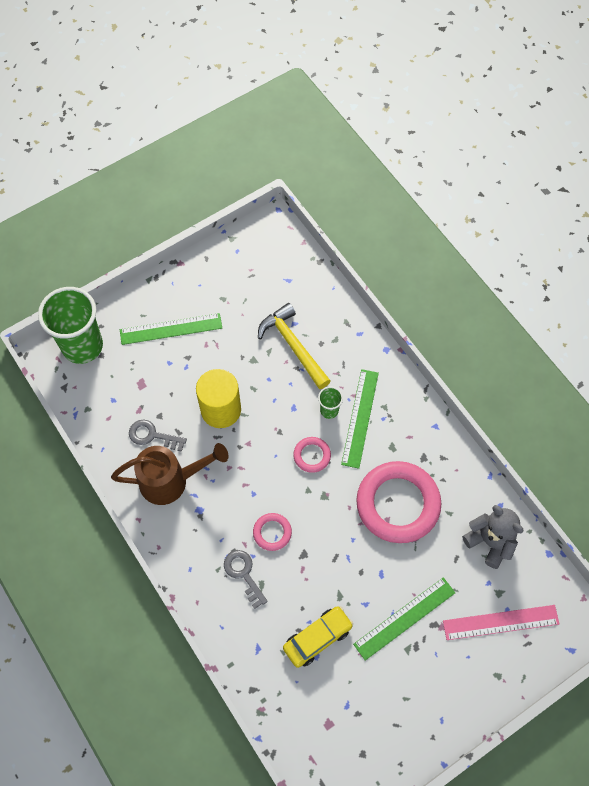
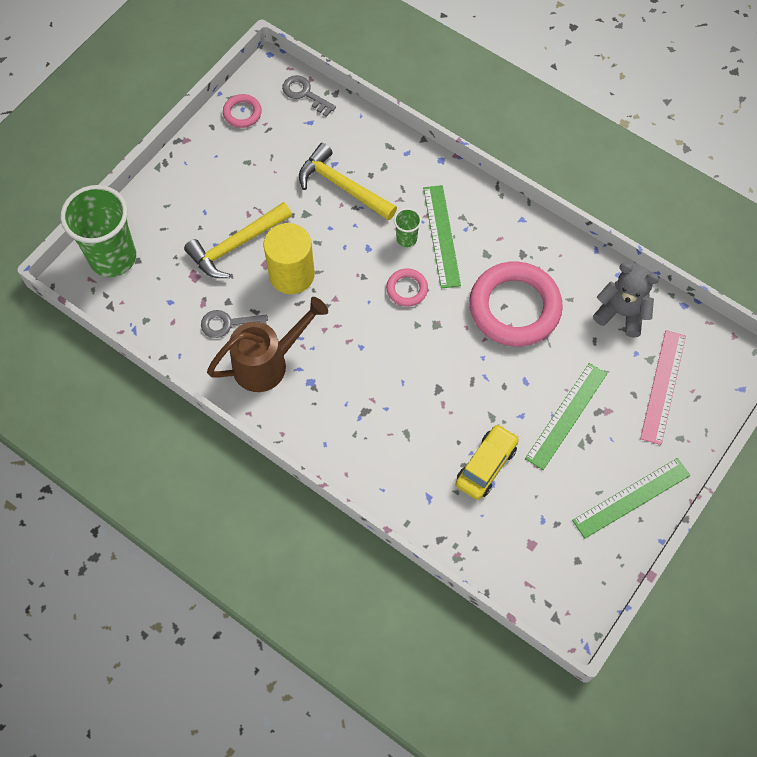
camera: 20 degrees left, 0 degrees up
green ruler [120,313,222,345] -> green ruler moved to [572,458,690,539]
grey key [224,550,268,609] -> grey key moved to [282,75,336,117]
pink ring [253,513,292,551] -> pink ring moved to [223,94,262,128]
pink ruler [443,605,559,640] -> pink ruler turned 45 degrees counterclockwise [640,330,686,445]
none -> yellow hammer [184,202,292,278]

